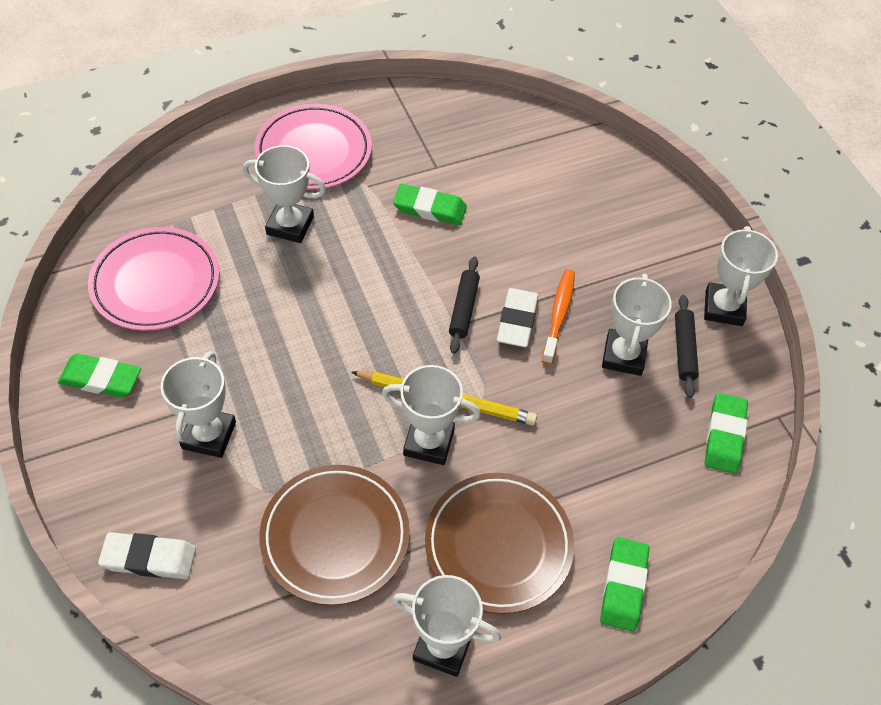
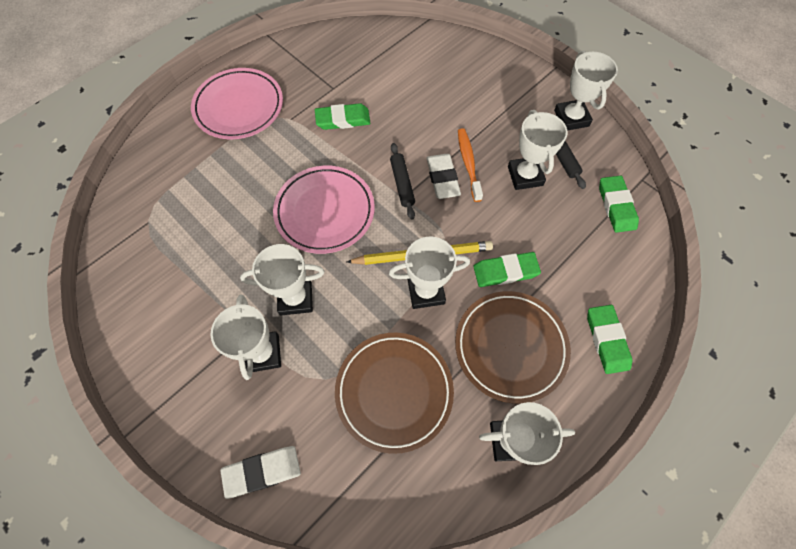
camera: 20 degrees left, 10 degrees up
green eraser [58,354,141,398] -> green eraser moved to [473,252,541,287]
pink plate [88,227,219,331] -> pink plate moved to [273,166,375,254]
white trophy [243,145,326,243] -> white trophy moved to [240,244,325,315]

